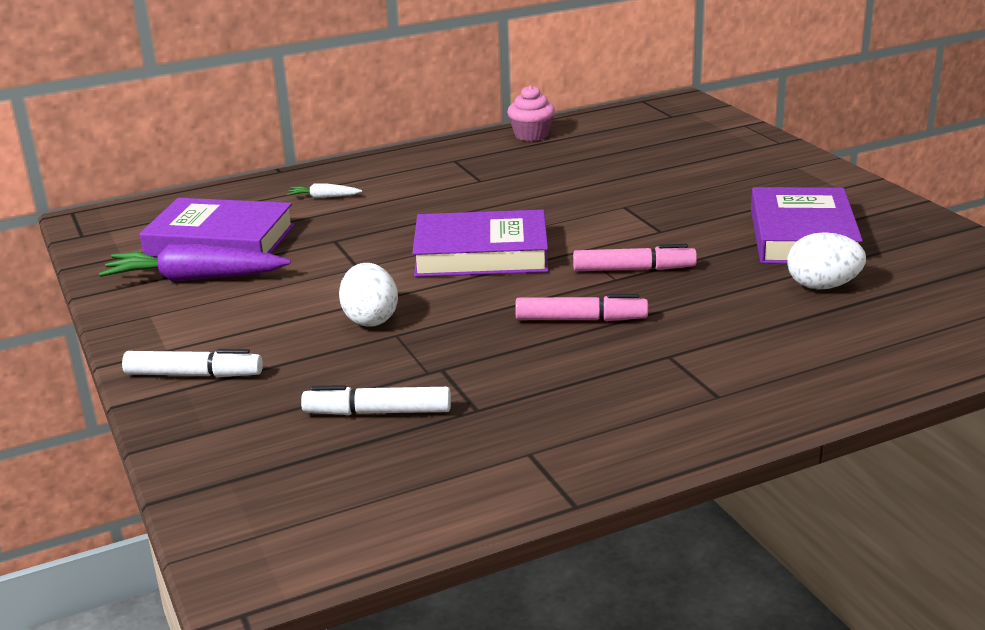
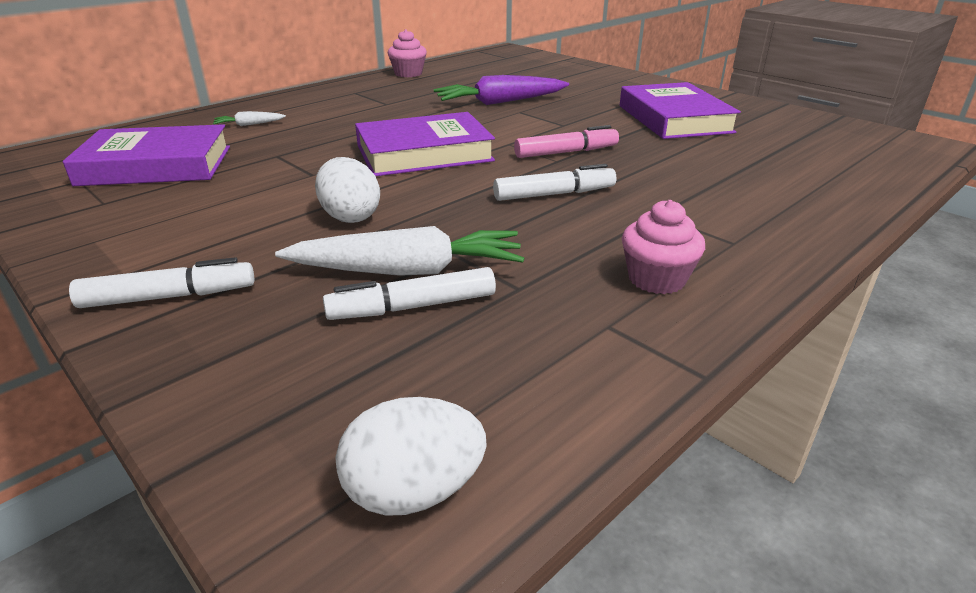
camera: 20 degrees left, 5 degrees up
purple carrot [99,244,291,282] -> purple carrot moved to [434,75,569,105]
pink marker [515,294,648,321] -> white marker [493,164,616,201]
white egg [787,232,866,290] -> white egg moved to [336,397,487,516]
none -> white carrot [275,226,524,276]
none -> pink cupcake [622,200,705,294]

